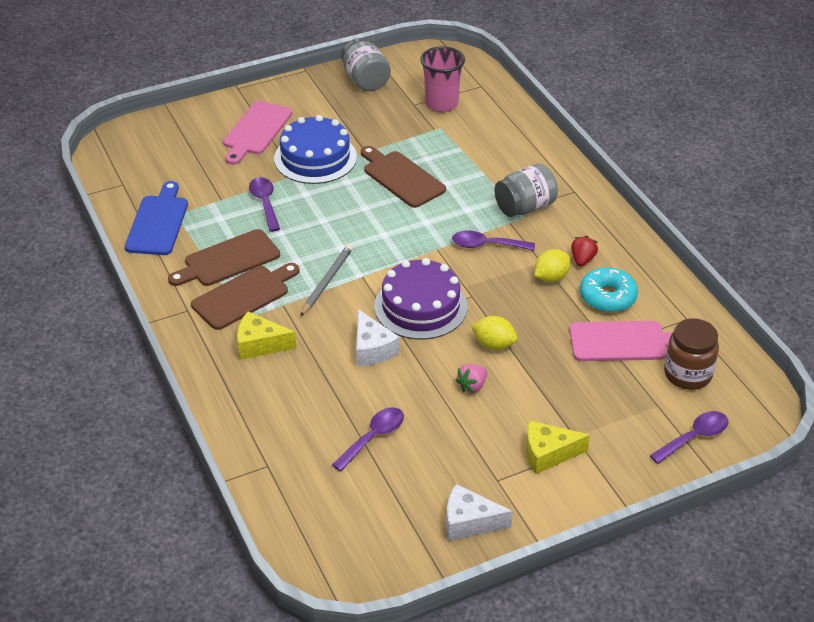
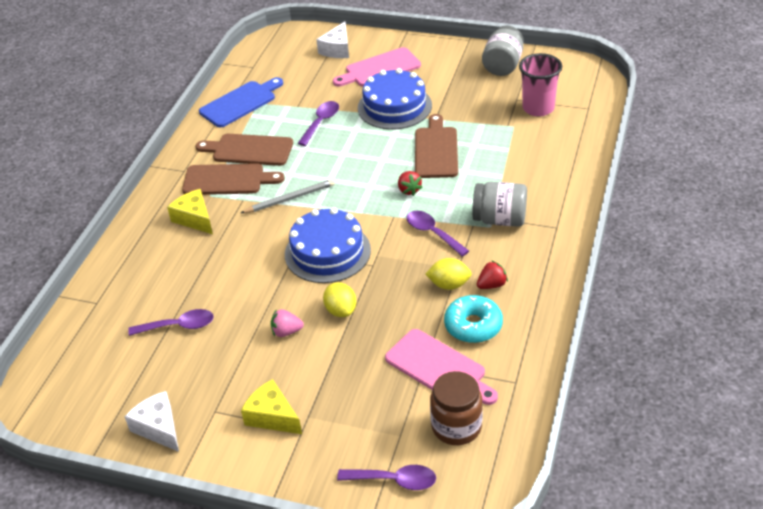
camera: 45 degrees right, 0 degrees up
white cheese [356,309,400,366] -> white cheese moved to [316,22,349,58]
purple cake [374,258,467,340] -> blue cake [285,207,371,283]
none -> red strawberry [398,171,423,196]

